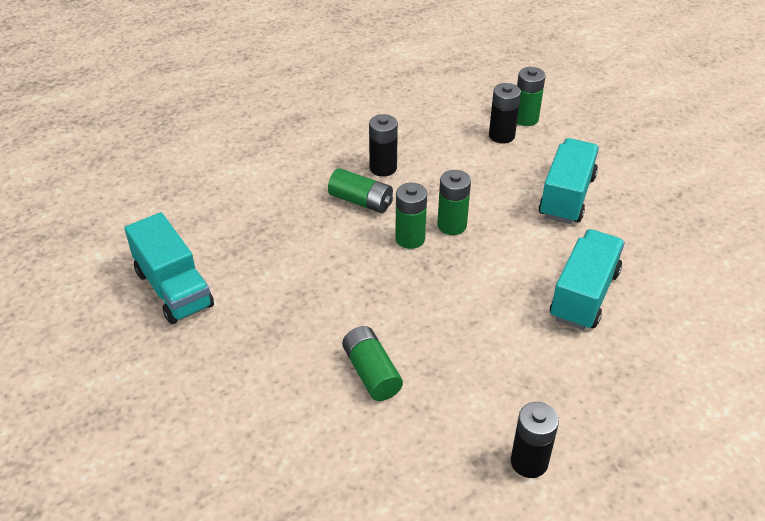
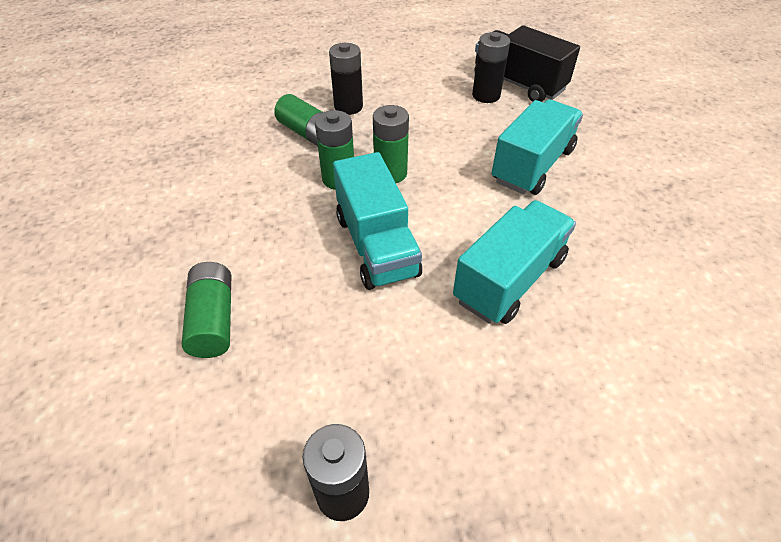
camera: 15 degrees right, 5 degrees up
turquoise truck [124,212,214,324] -> turquoise truck moved to [333,152,422,290]
green battery [517,67,546,126] -> black truck [475,25,580,102]

